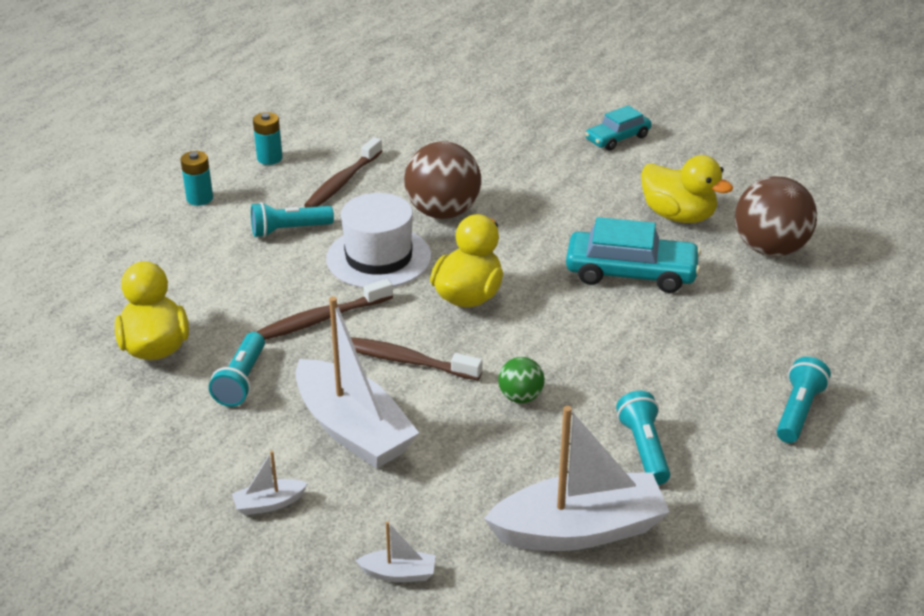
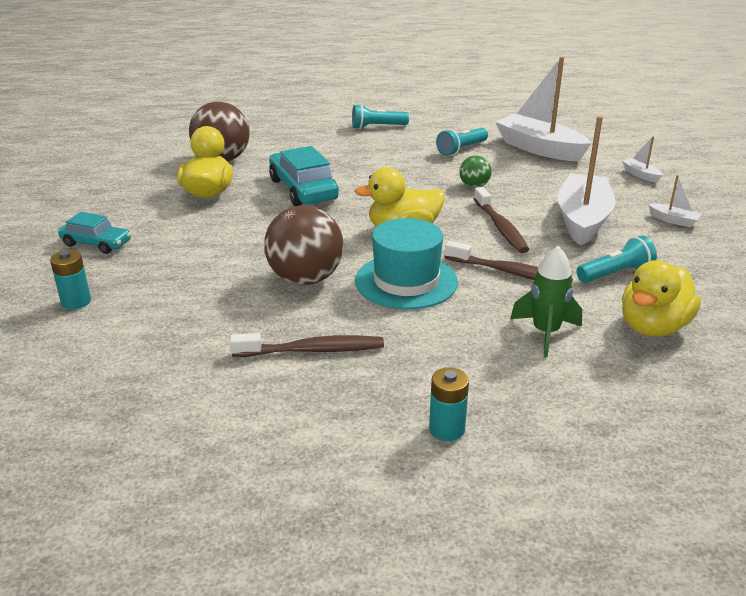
camera: 125 degrees left, 5 degrees down
turquoise flashlight [251,202,334,238] -> none
turquoise battery [253,112,283,165] -> turquoise battery moved to [50,250,91,309]
white hat [326,193,431,288] -> turquoise hat [355,218,458,309]
none -> green rocket [510,246,582,358]

